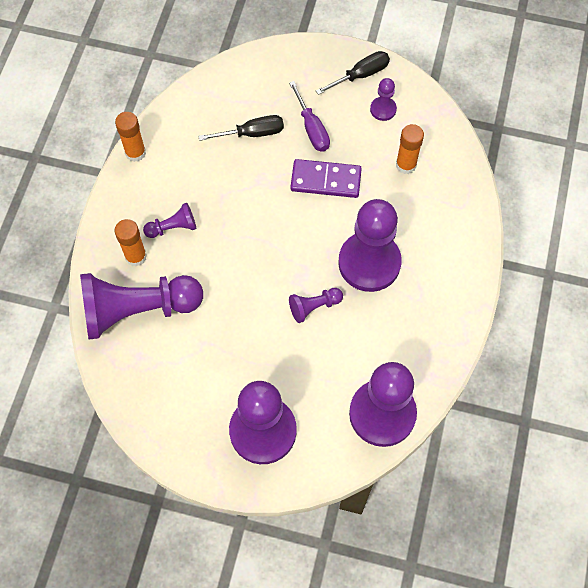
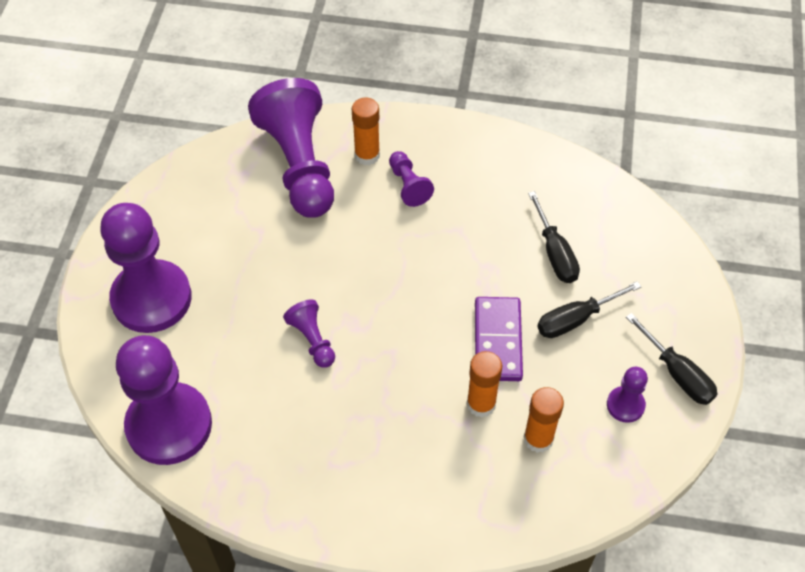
camera: 85 degrees right, 10 degrees down
orange glue stick [115,112,146,162] -> orange glue stick moved to [467,351,502,417]
purple screwdriver [289,81,330,151] -> black screwdriver [537,281,641,338]
purple pawn [338,199,402,292] -> none

